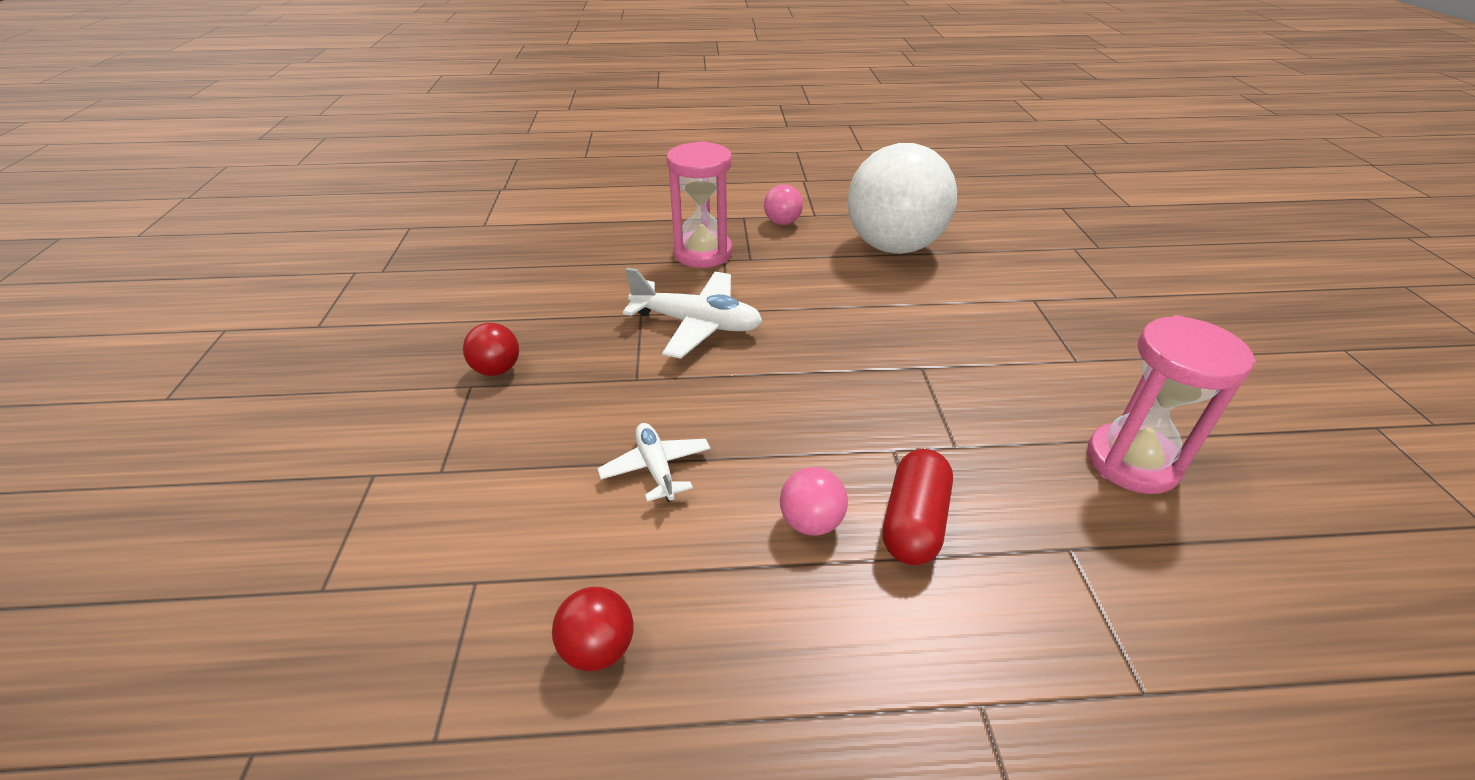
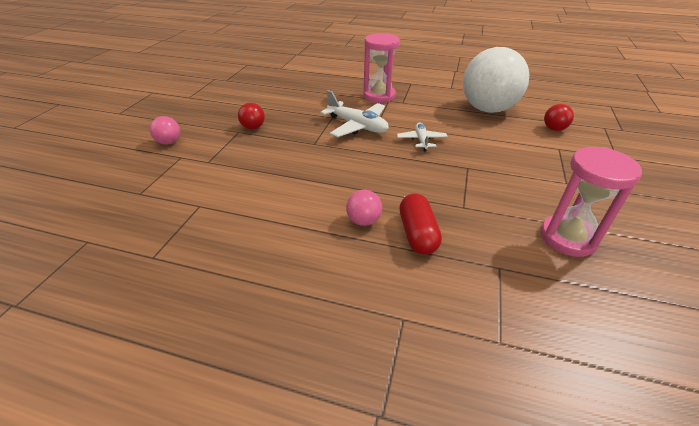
camera: 20 degrees right, 0 degrees up
red ball [552,587,634,671] -> red ball moved to [544,104,574,131]
white plane [597,423,710,502] -> white plane moved to [397,123,448,152]
pink ball [764,184,803,225] -> pink ball moved to [150,116,180,145]
red capsule [883,449,953,565] -> red capsule turned 45 degrees counterclockwise [400,193,442,255]

